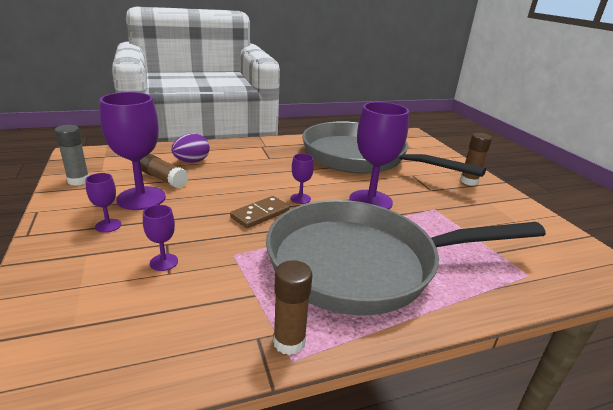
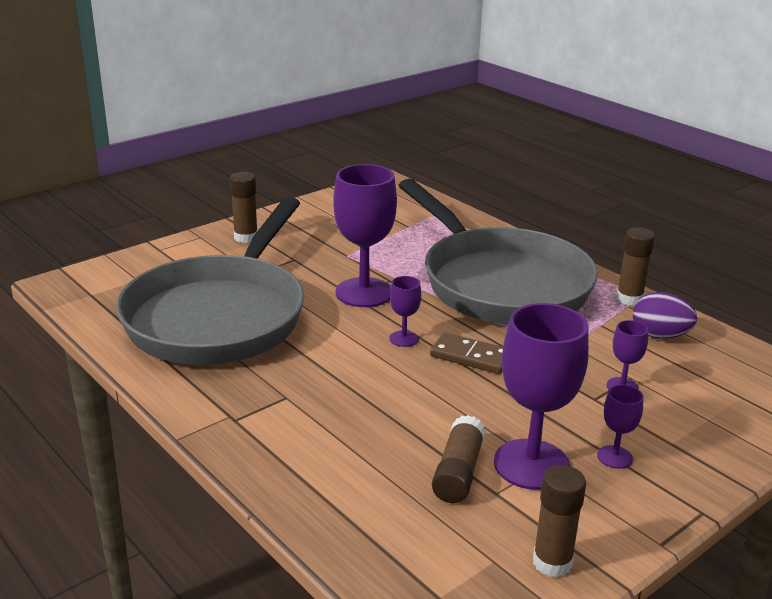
camera: 110 degrees left, 0 degrees up
grey glue stick [54,125,89,186] -> brown glue stick [533,465,586,577]
purple egg [171,133,210,163] -> purple egg moved to [633,292,697,339]

